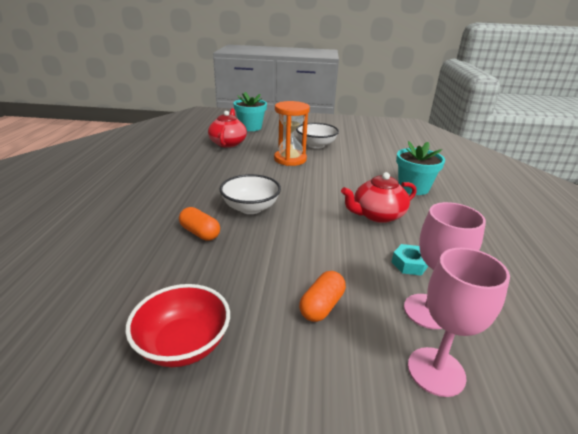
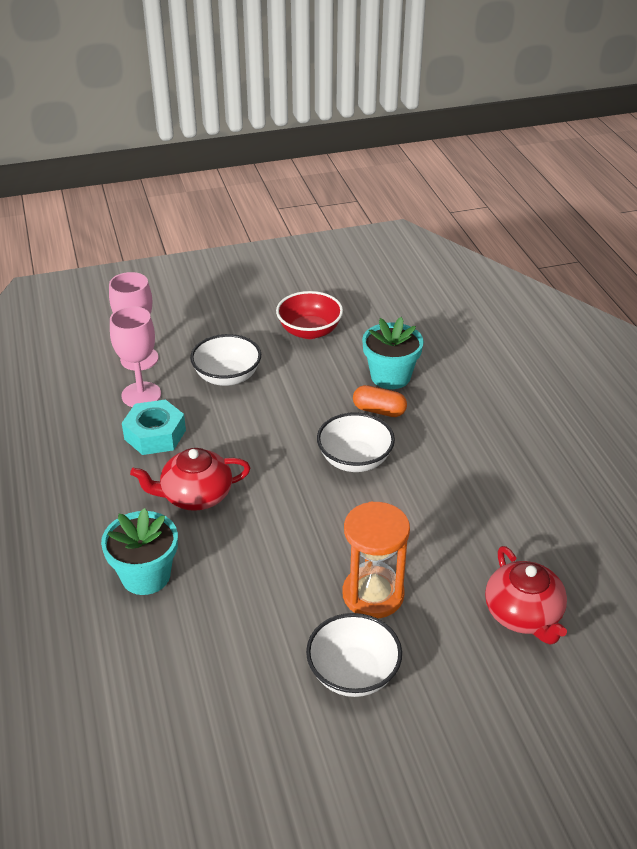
camera: 160 degrees right, 10 degrees up
turquoise flower pot [233,92,267,131] -> turquoise flower pot moved to [362,317,424,389]
orange capsule [299,271,346,322] -> white bowl [190,334,261,386]
red teapot [341,172,416,223] -> red teapot turned 150 degrees counterclockwise [130,448,250,511]
turquoise nut [392,244,428,276] -> turquoise nut [122,399,186,455], size x1.65

